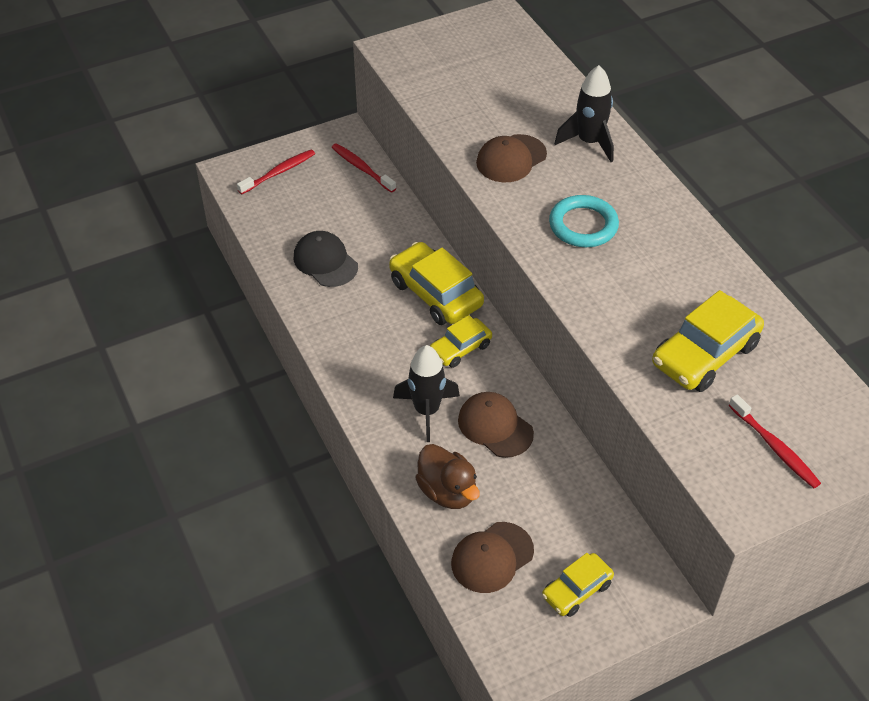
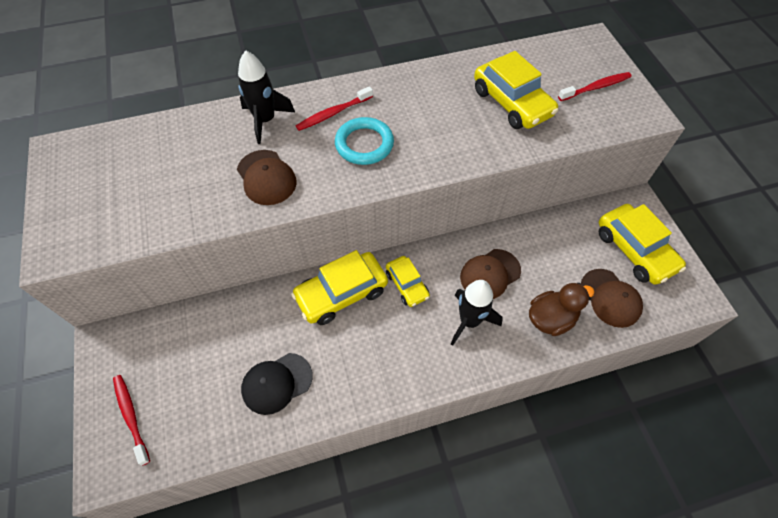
camera: 80 degrees left, 10 degrees up
red toothbrush [331,143,396,193] -> red toothbrush moved to [296,86,373,131]
yellow car [542,553,614,617] -> yellow car [599,204,686,285], size x1.68

